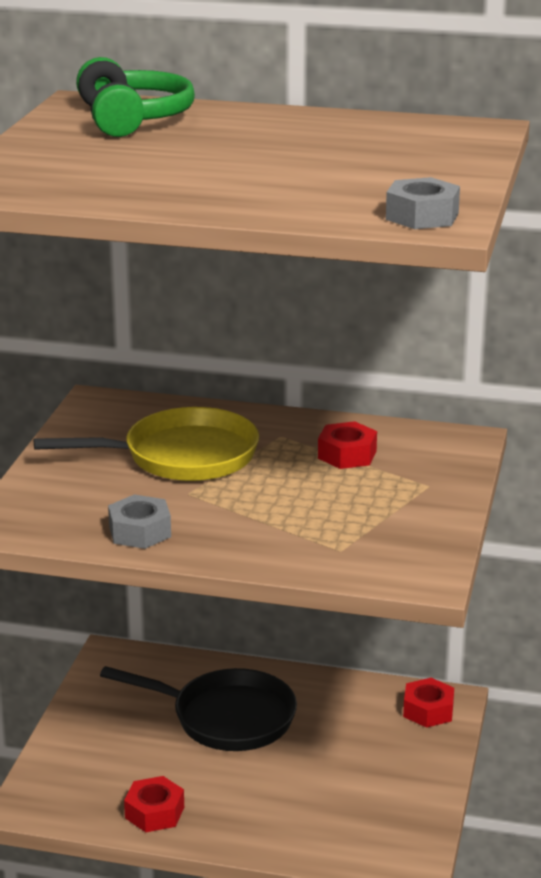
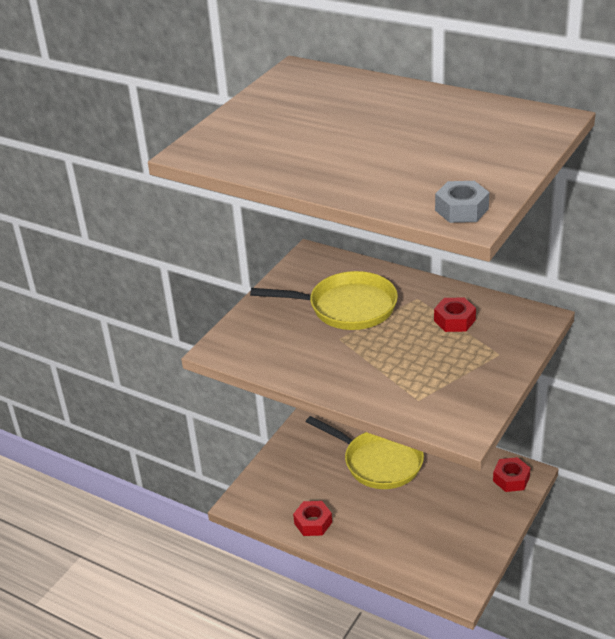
camera: 20 degrees right, 10 degrees up
green headphones [76,57,195,137] -> none
black pan [100,666,297,751] -> yellow pan [306,416,424,489]
grey nut [108,494,171,549] -> none

